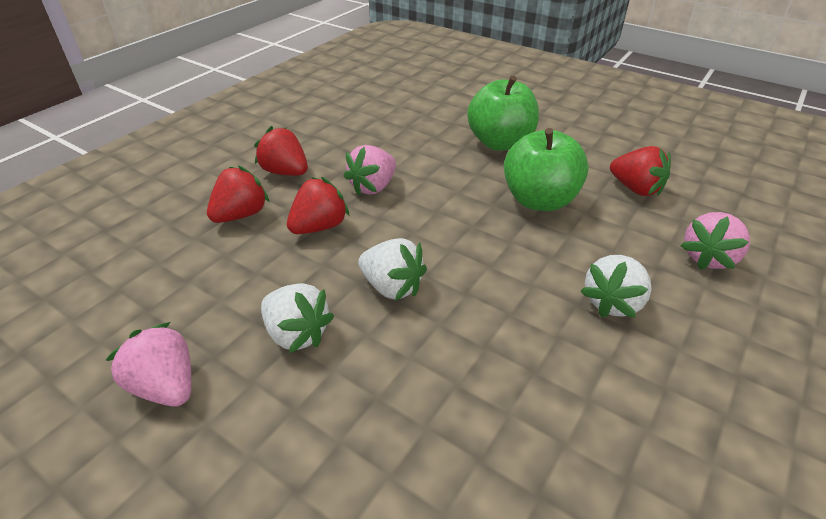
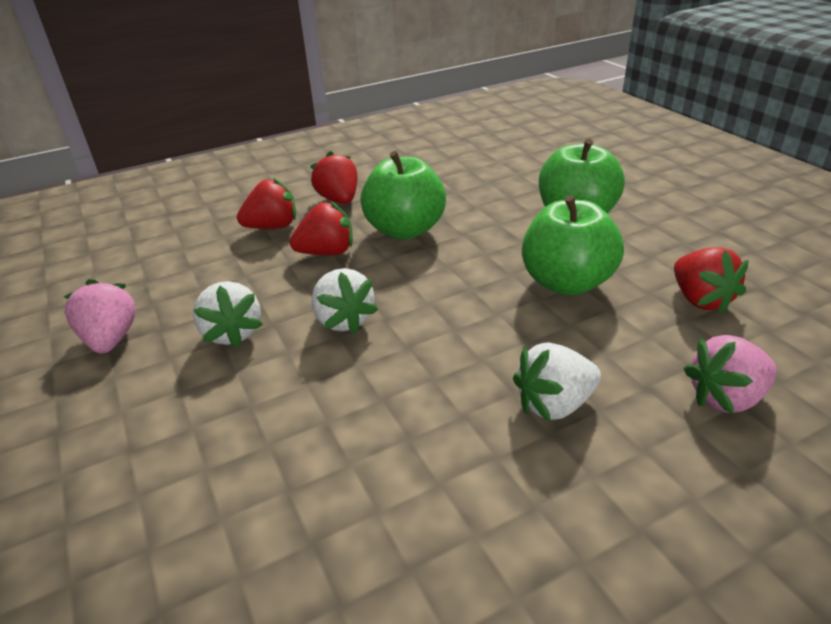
camera: 30 degrees right, 5 degrees down
pink strawberry [344,145,396,196] -> green apple [361,151,446,239]

